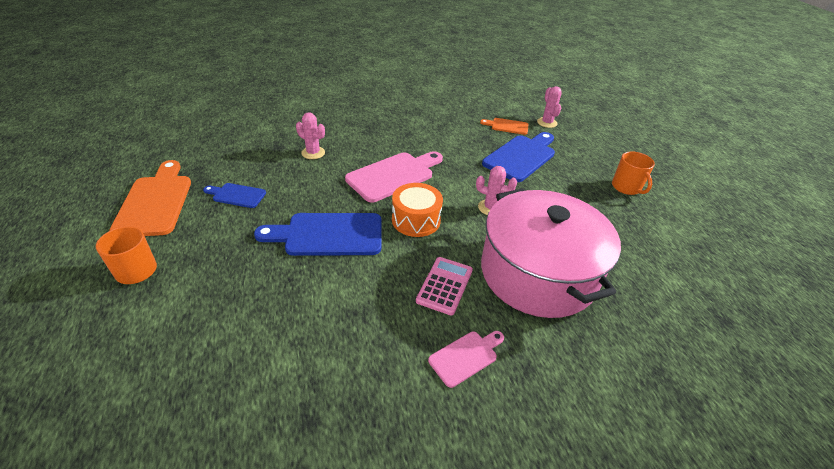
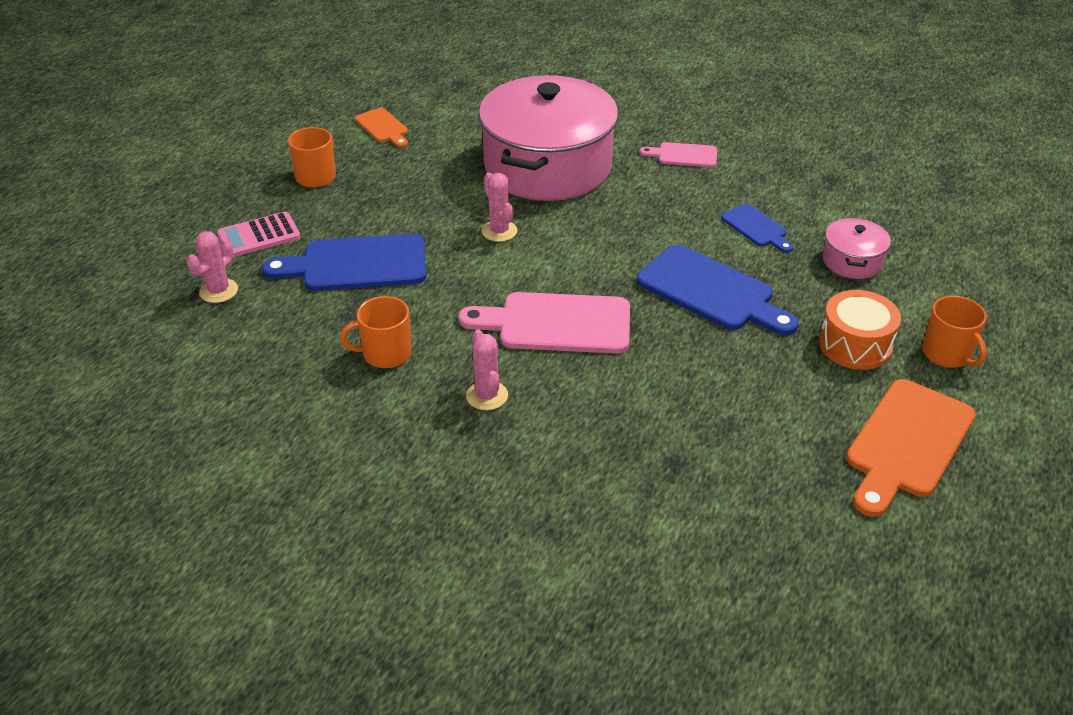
camera: 135 degrees left, 0 degrees up
blue cutting board [203,183,266,208] -> blue cutting board moved to [721,204,793,253]
pink cactus [296,112,325,159] -> pink cactus moved to [466,329,508,410]
orange drum [392,183,443,237] -> orange drum moved to [819,290,901,370]
pink calculator [416,257,473,315] -> pink calculator moved to [217,212,300,257]
orange cutting board [480,118,529,135] -> orange cutting board moved to [355,108,408,147]
none -> orange mug [340,296,412,368]
none -> pink pot [823,217,891,279]

